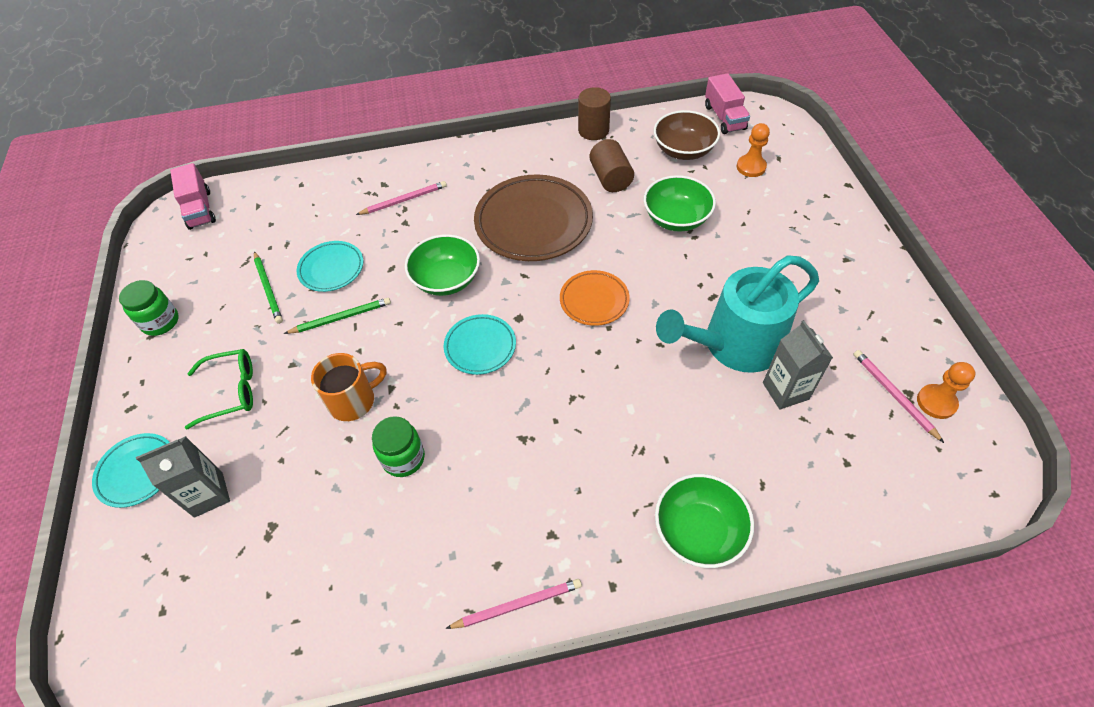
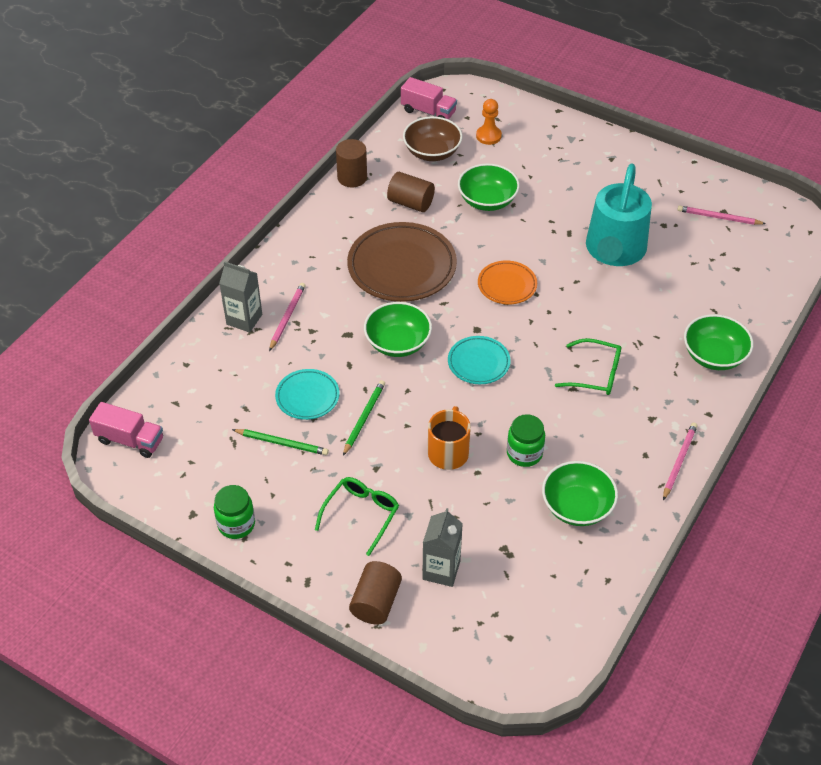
camera: 50 degrees left, 5 degrees down
turquoise plate [92,433,170,508] -> brown cylinder [349,561,402,625]
grey carton [763,320,833,410] -> grey carton moved to [219,261,262,332]
orange pawn [917,362,975,419] -> none
none -> green bowl [542,461,618,526]
none -> green glasses [555,338,621,395]

